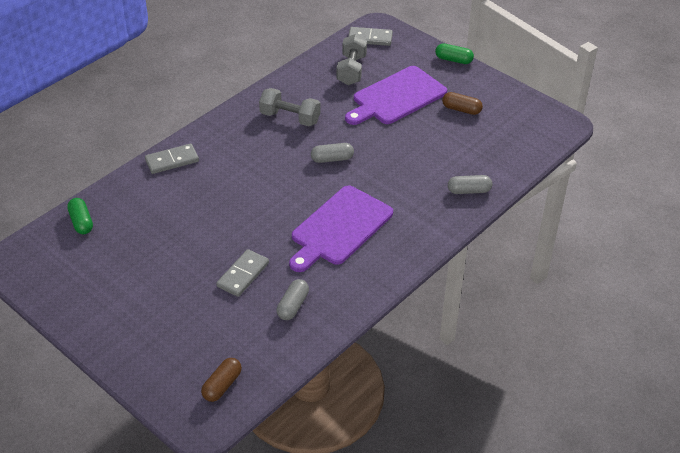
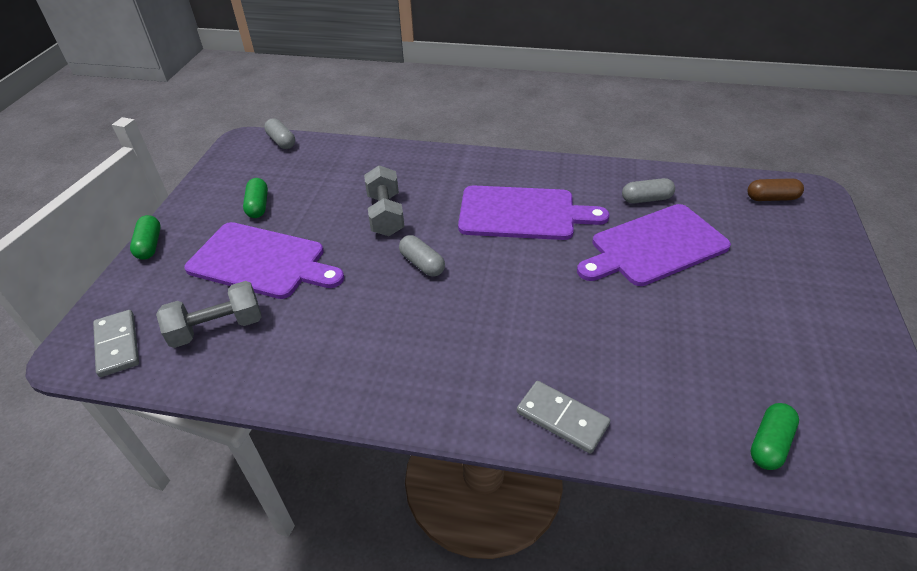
camera: 120 degrees left, 0 degrees up
grey domino [216,249,269,297] -> purple cutting board [577,204,731,286]
grey dumbbell [259,88,321,126] -> grey dumbbell moved to [364,165,405,236]
brown capsule [442,92,483,115] -> green capsule [243,178,268,218]
grey capsule [448,175,492,194] -> grey capsule moved to [264,118,295,149]

